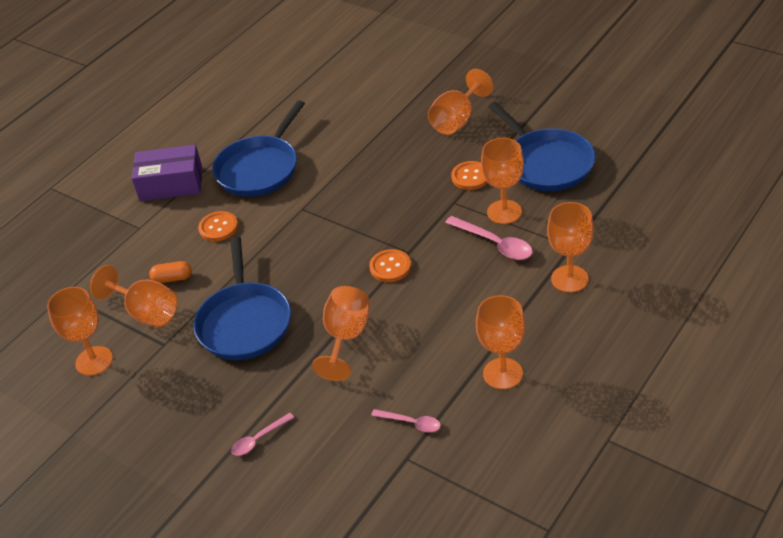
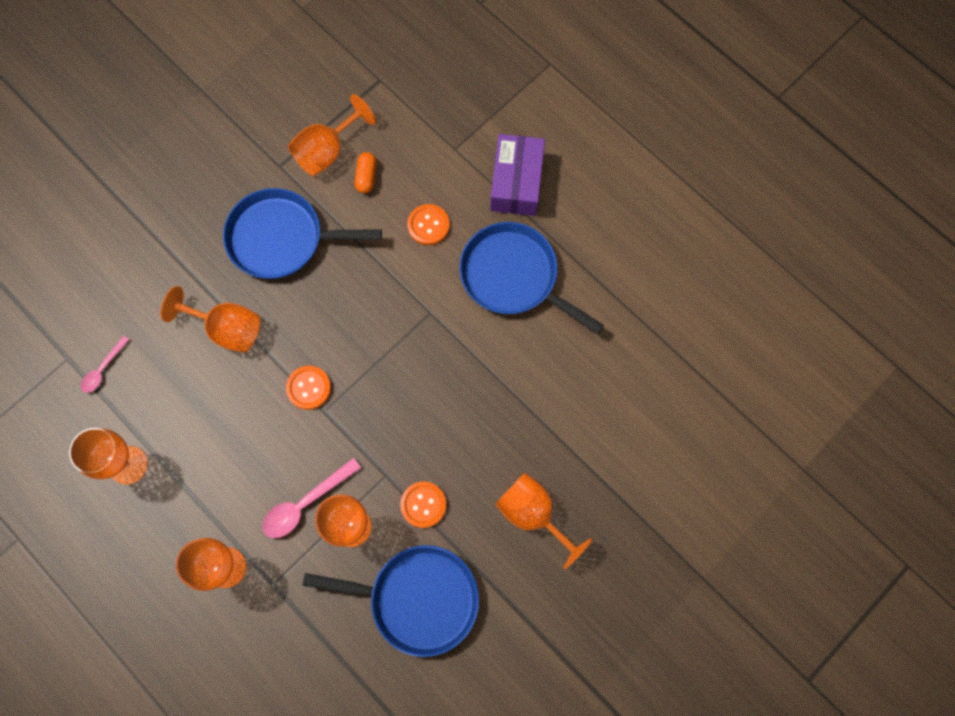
camera: 95 degrees right, 30 degrees up
orange goblet [47,287,113,376] -> none
pink spoon [231,413,294,456] -> none
blue pan [489,102,596,191] -> blue pan turned 150 degrees counterclockwise [303,545,479,657]

